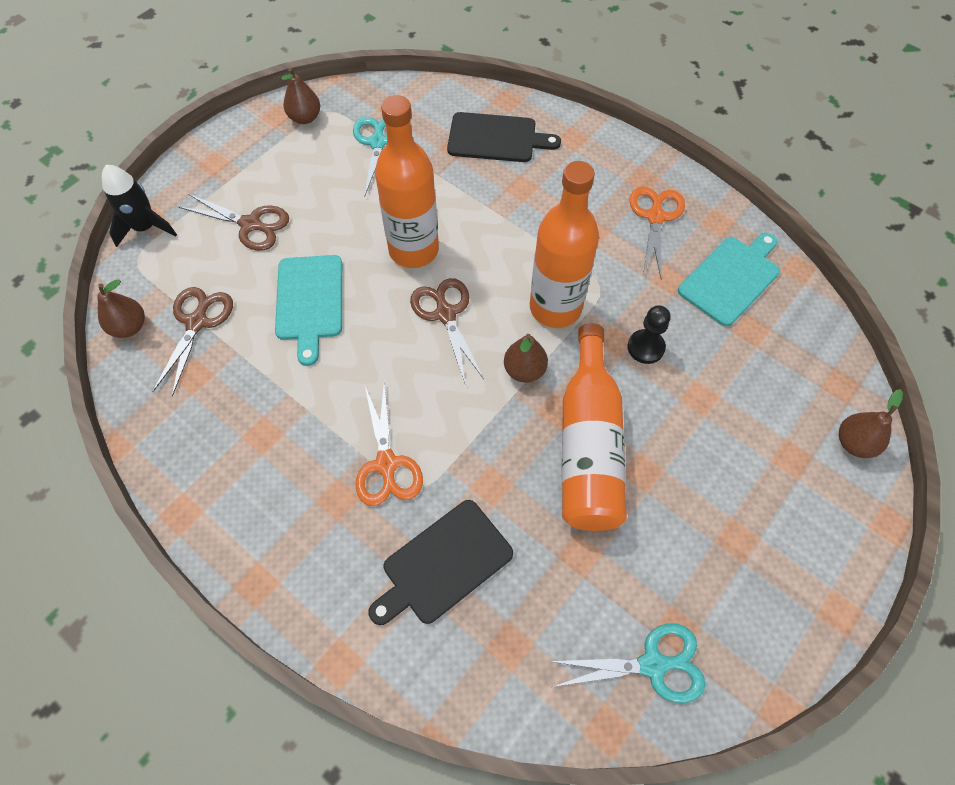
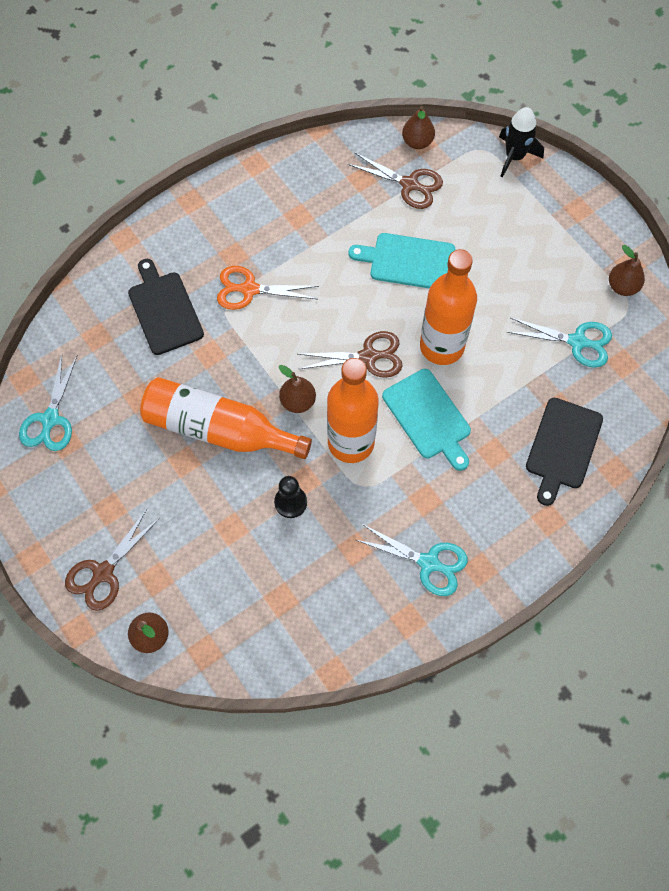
camera: 105 degrees right, 5 degrees up
brown scissors [179,193,289,251] -> brown scissors moved to [65,509,160,611]
orange scissors [630,186,685,278] -> turquoise scissors [356,524,468,596]
turquoise cutting board [678,233,780,327] -> turquoise cutting board moved to [382,369,471,471]

